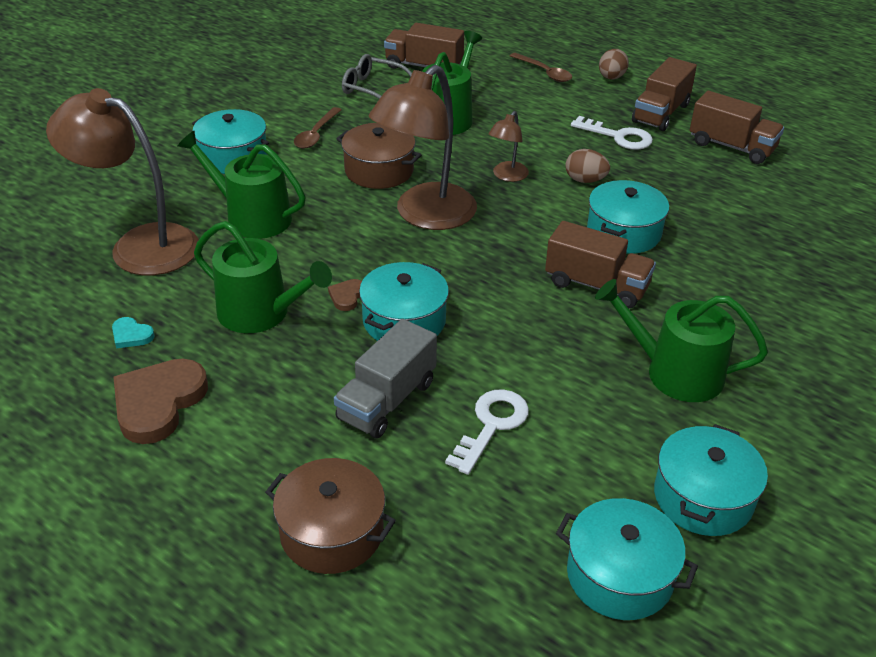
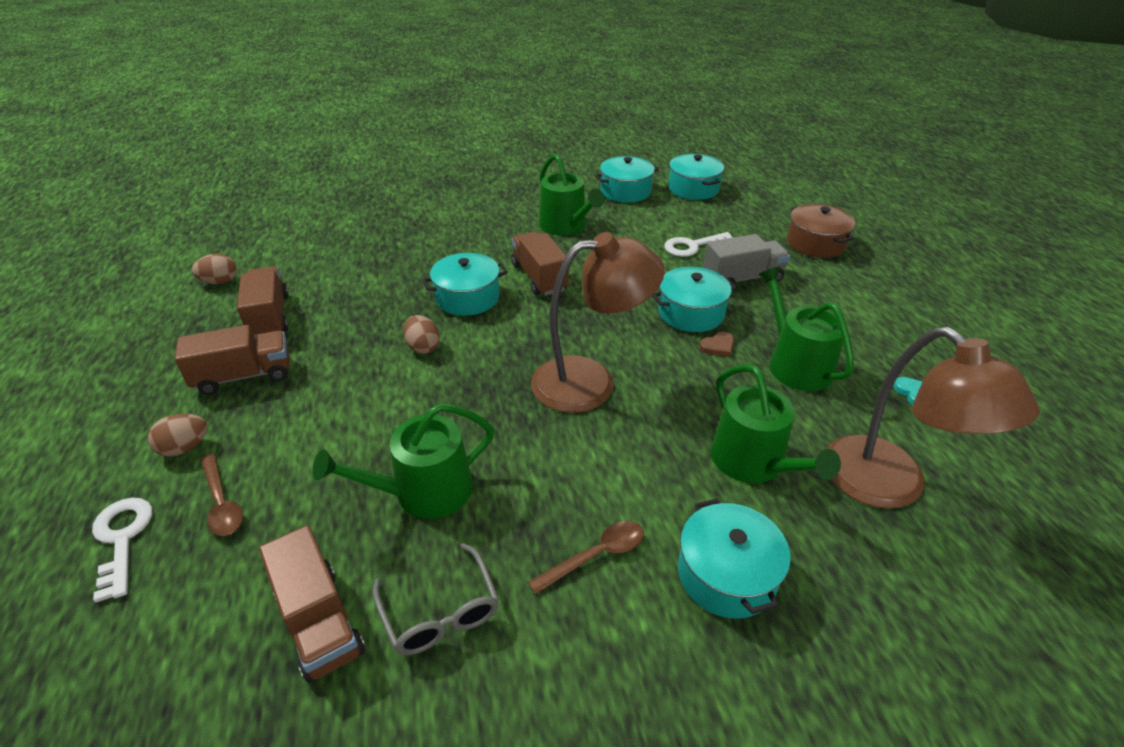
camera: 140 degrees left, 0 degrees up
brown heart [113,359,208,444] -> none
brown pot [337,123,422,189] -> none
brown lamp [489,111,529,182] -> none
brown spoon [510,53,572,82] -> brown spoon turned 150 degrees clockwise [200,454,243,536]
white key [571,116,653,150] -> white key moved to [92,498,152,602]
none -> brown egg [192,254,237,284]

